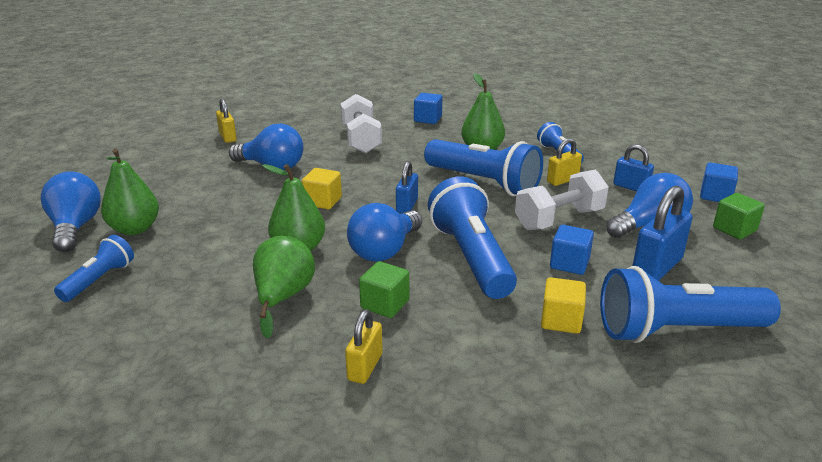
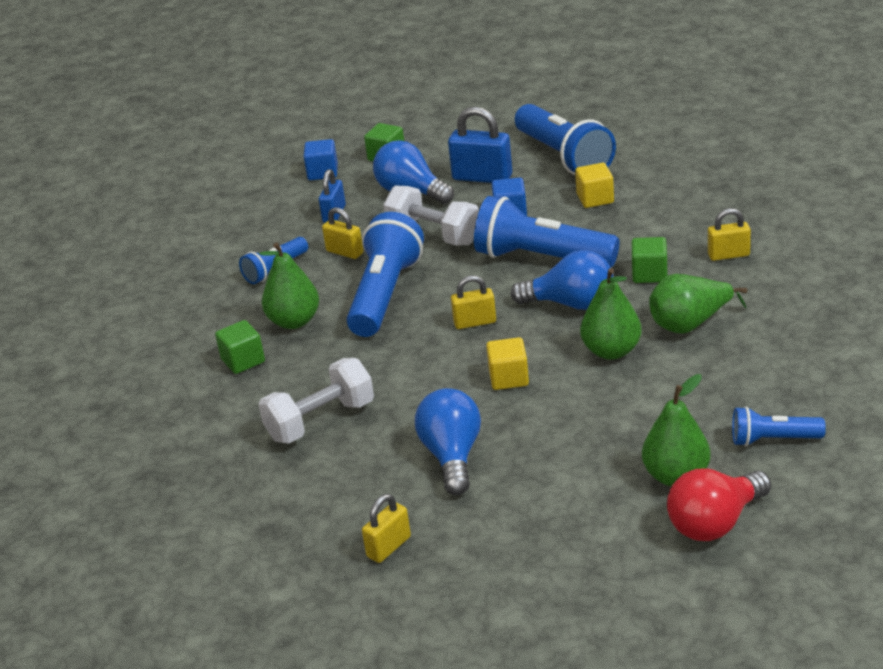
camera: 110 degrees left, 5 degrees up
blue light bulb [41,171,101,252] -> red light bulb [667,468,771,541]
blue padlock [396,161,418,213] -> yellow padlock [451,275,496,329]
blue cube [414,93,443,124] -> none
blue flashlight [428,176,517,299] -> blue flashlight turned 60 degrees clockwise [474,196,619,267]
none -> green cube [215,320,265,374]

